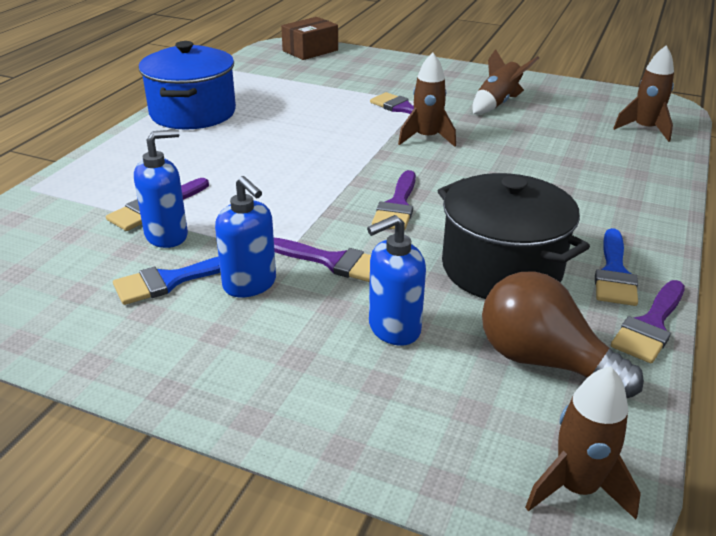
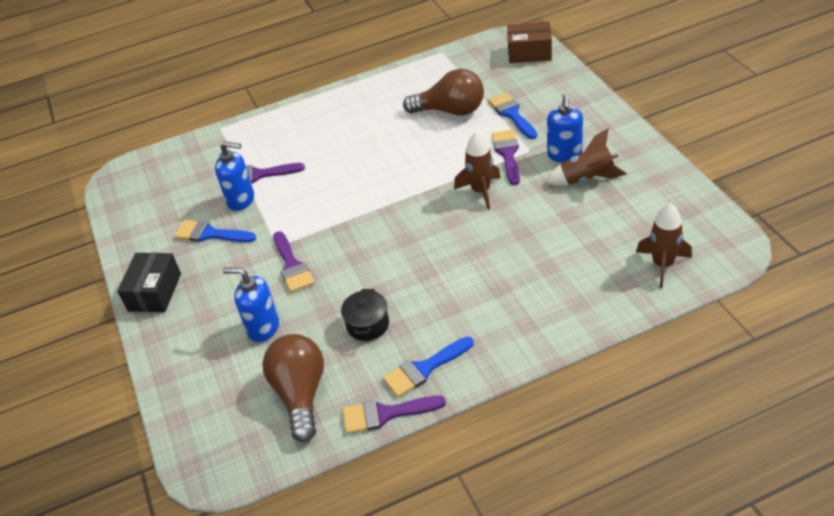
camera: 50 degrees right, 10 degrees up
blue pot [139,41,236,129] -> none
blue soap dispenser [215,176,276,297] -> blue soap dispenser moved to [547,94,583,163]
purple brush [372,170,416,230] -> none
black pot [438,173,590,299] -> black pot [341,289,389,341], size x0.49
brown rocket [525,366,641,519] -> none
none -> black box [117,253,181,312]
none -> brown light bulb [403,69,484,116]
none -> blue brush [488,93,537,139]

